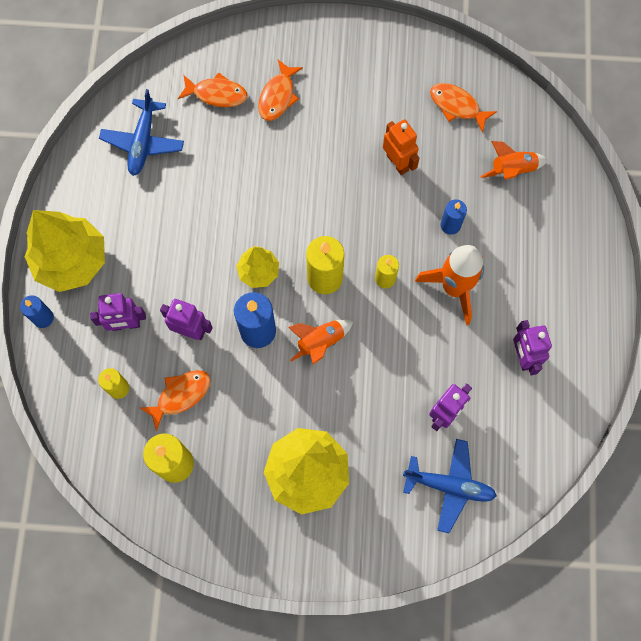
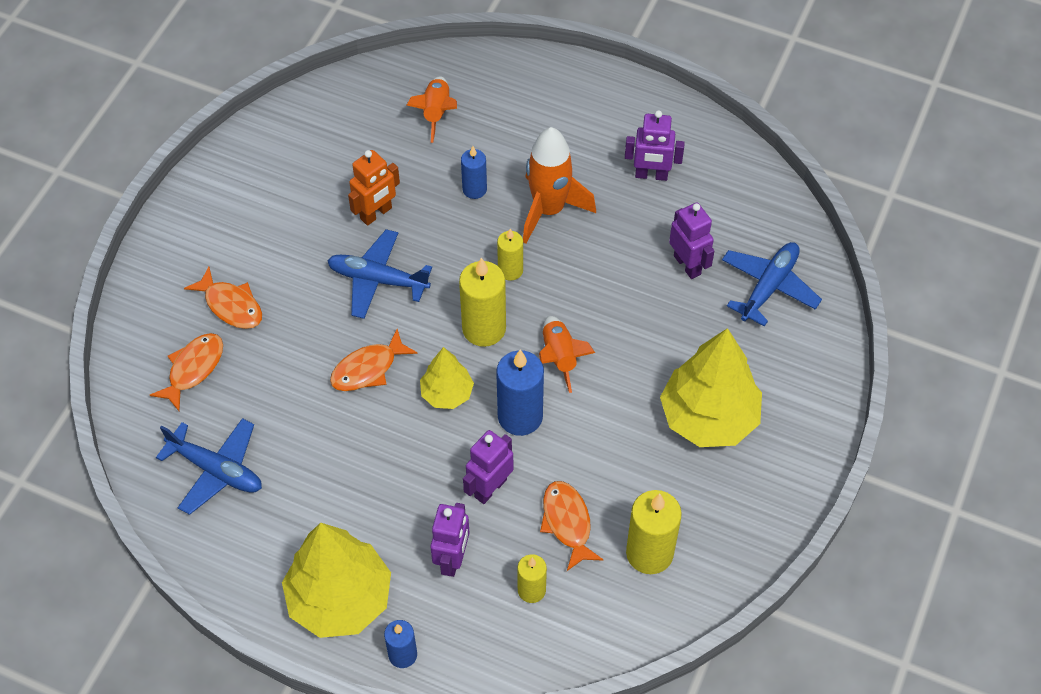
camera: 70 degrees left, 15 degrees down
orange robot [383,119,419,175] -> orange robot turned 150 degrees clockwise [348,150,400,226]
orange fish [430,83,497,133] -> orange fish moved to [330,329,418,391]
none -> blue plane [327,229,432,319]

